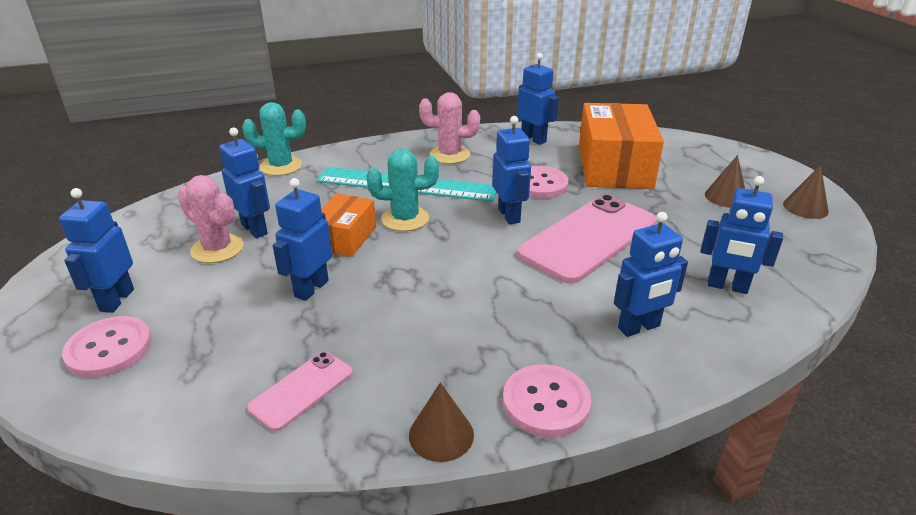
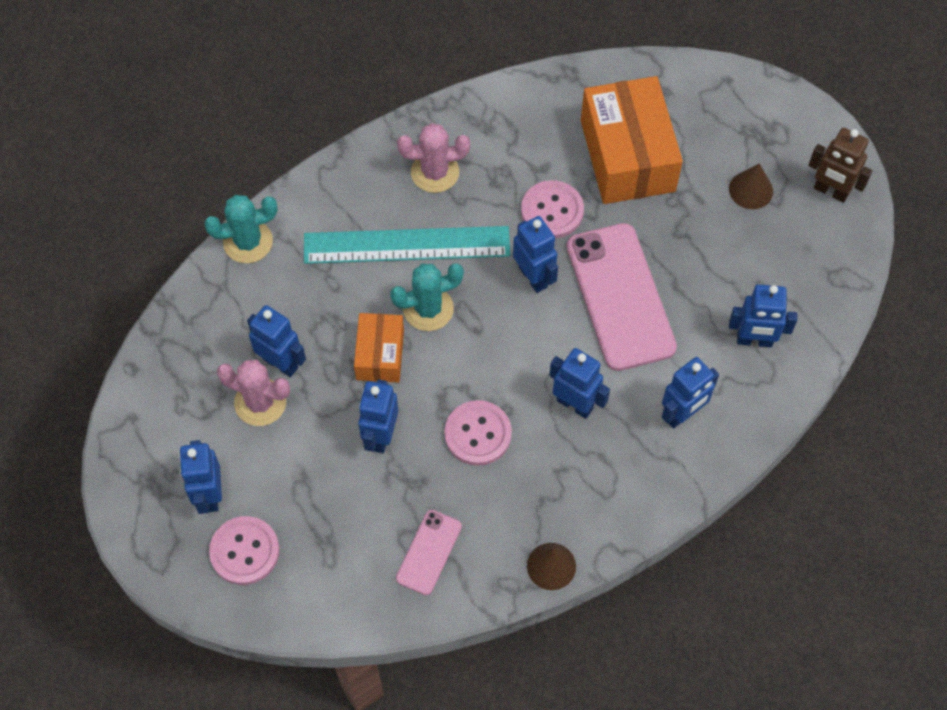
camera: 15 degrees left, 30 degrees up
pink button [503,364,591,437] -> pink button moved to [444,400,512,466]
pink phone [517,194,657,284] -> pink phone turned 45 degrees counterclockwise [567,223,677,371]
blue robot [518,53,559,145] -> blue robot moved to [549,348,610,419]
brown cone [783,165,829,219] -> brown robot [808,128,873,203]

